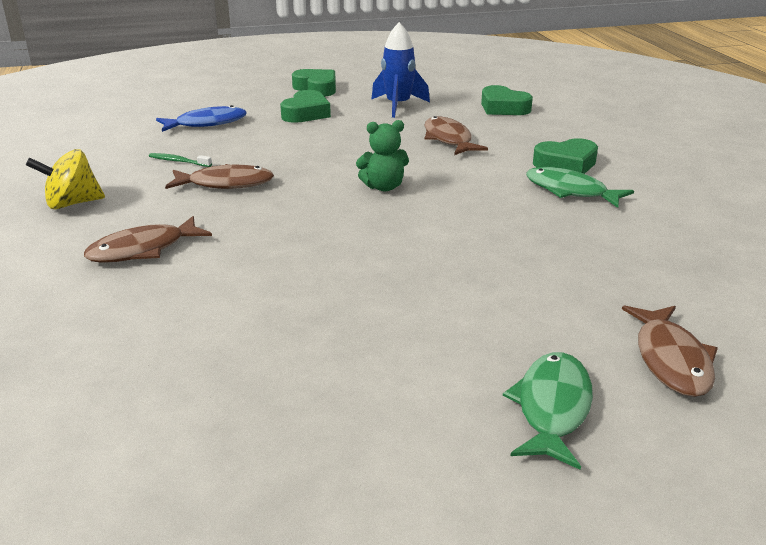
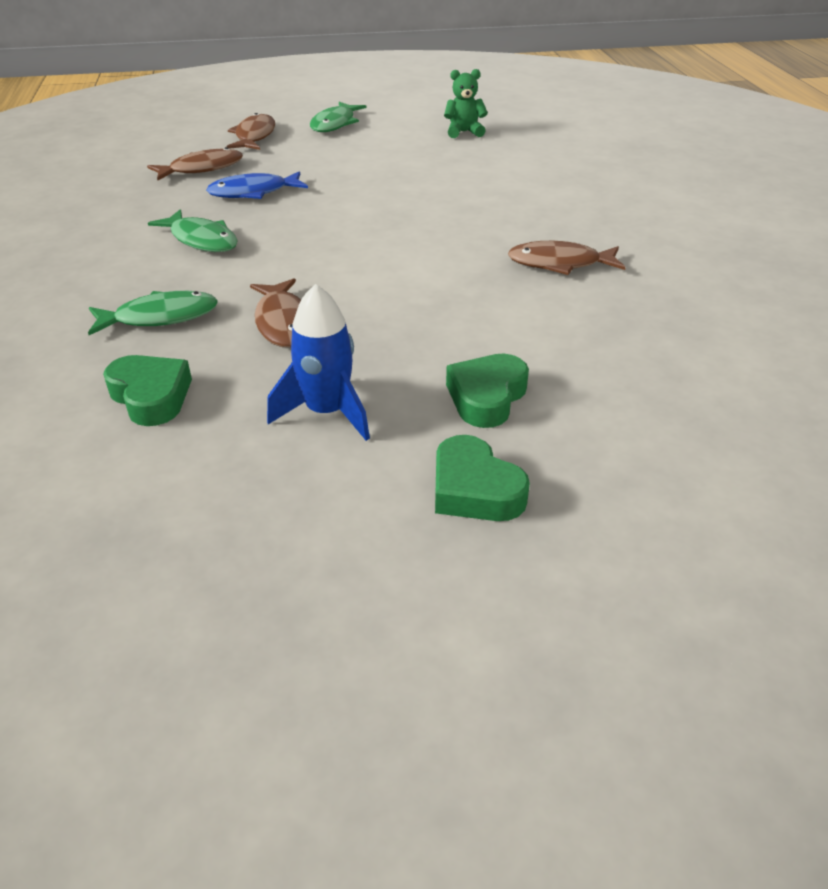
camera: 175 degrees left, 10 degrees up
yellow spinning top [26,149,105,209] -> none
brown fish [84,216,212,263] -> brown fish moved to [147,147,243,180]
green toothbrush [149,153,212,167] -> none
blue fish [156,105,247,132] -> blue fish moved to [206,171,308,199]
green teddy bear [356,120,409,191] -> green teddy bear moved to [444,69,488,138]
green heart [533,138,598,174] -> none
none -> green fish [88,291,218,335]

